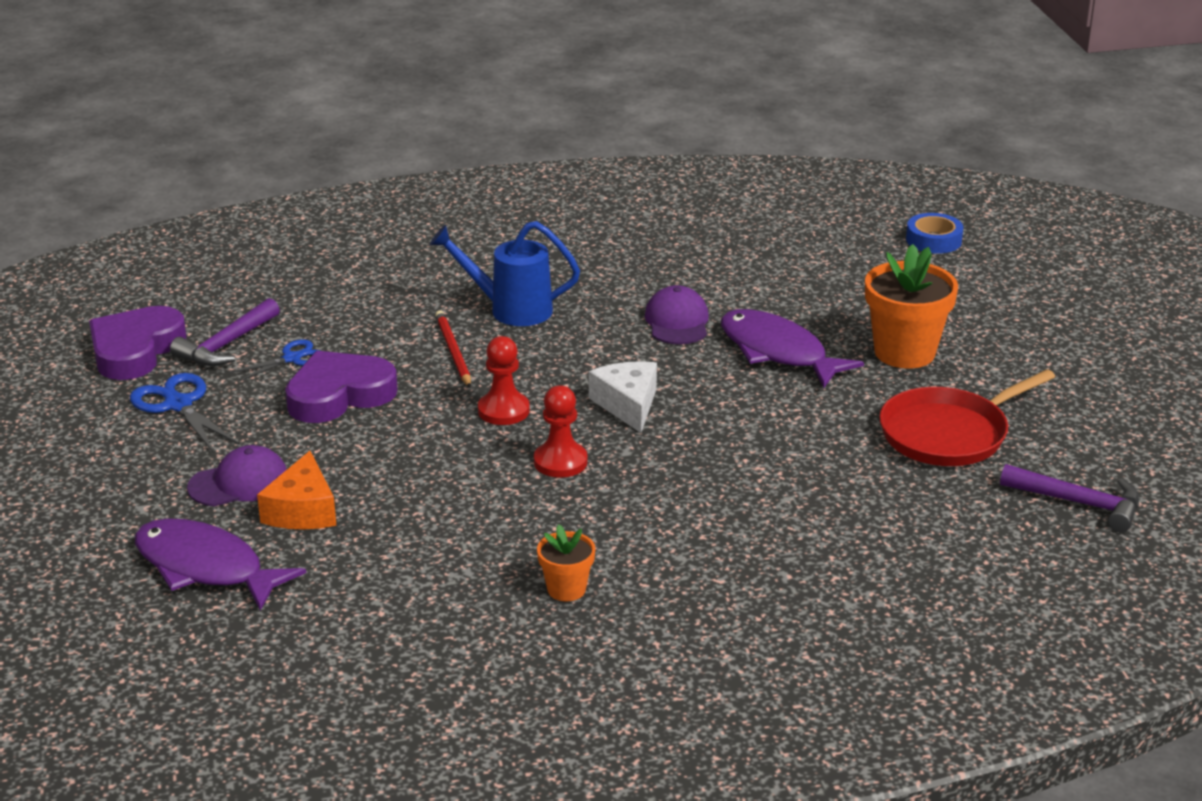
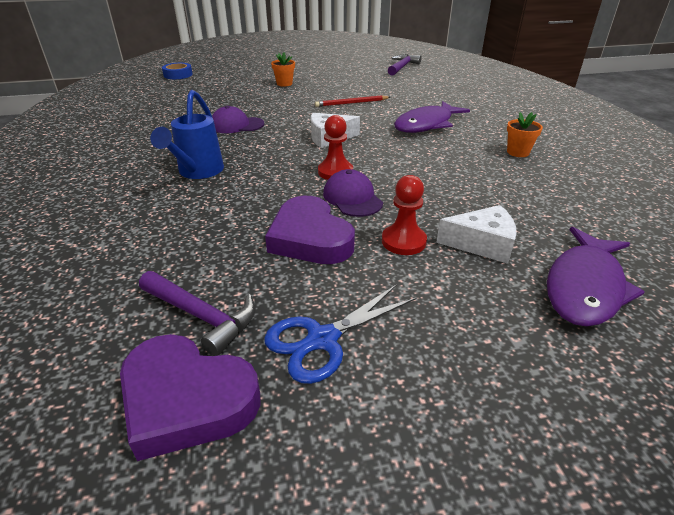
camera: 90 degrees left, 5 degrees up
purple cap [187,445,287,506] -> purple cap moved to [323,169,383,217]
blue scissors [229,339,320,382] -> none
orange cheese [257,451,336,529] -> white cheese [436,205,517,264]
red pencil [435,310,471,387] -> red pencil moved to [315,95,390,107]
red pawn [534,385,588,478] -> red pawn moved to [382,175,427,255]
purple fish [721,309,864,388] -> purple fish moved to [394,101,470,133]
orange flower pot [865,244,958,369] -> orange flower pot [271,52,295,87], size x0.53
red pan [879,369,1055,466] -> none

